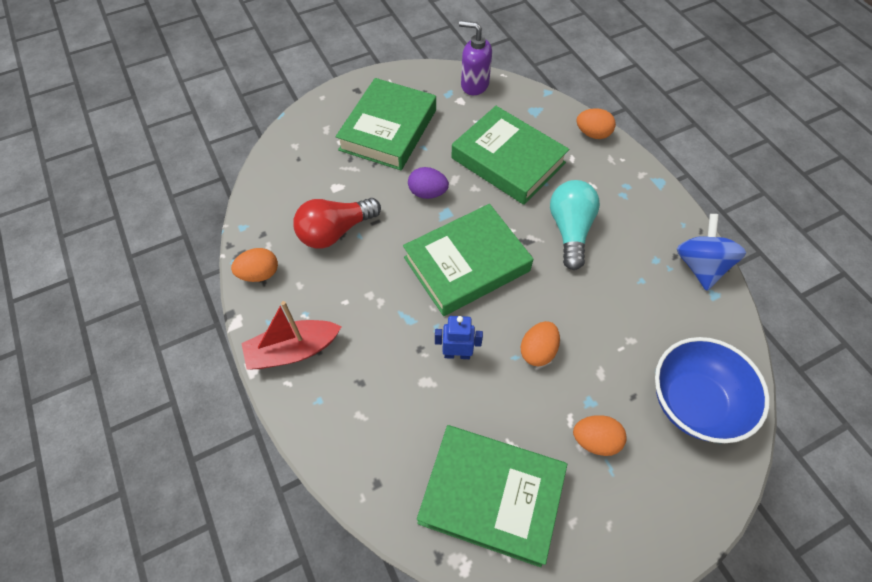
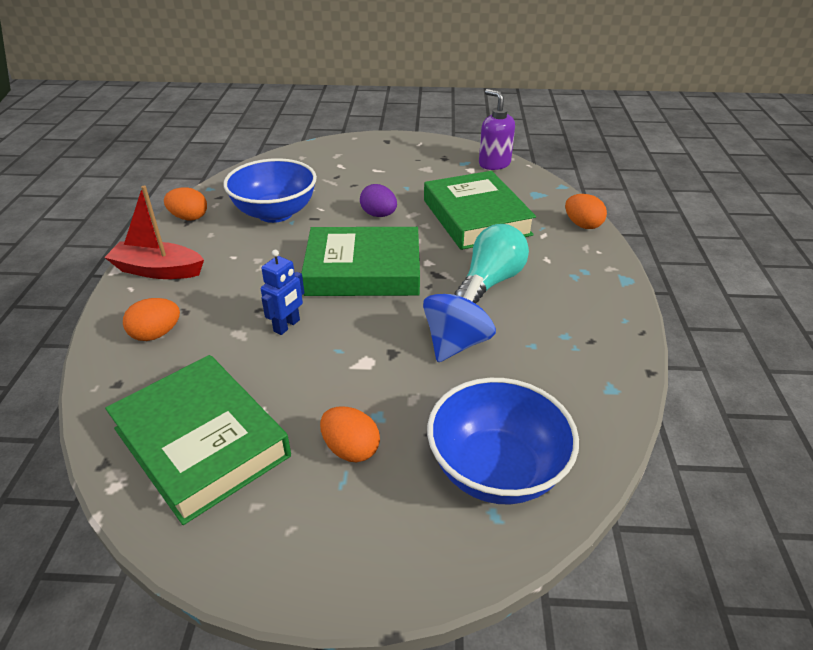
camera: 30 degrees right, 20 degrees down
red light bulb [293,198,381,249] -> blue bowl [223,158,317,223]
green book [336,78,436,170] -> none
blue robot [435,316,483,359] -> blue robot turned 90 degrees clockwise [261,250,304,335]
orange egg [521,321,560,366] -> orange egg moved to [123,298,180,341]
blue spinning top [677,214,746,291] -> blue spinning top moved to [423,274,496,362]

